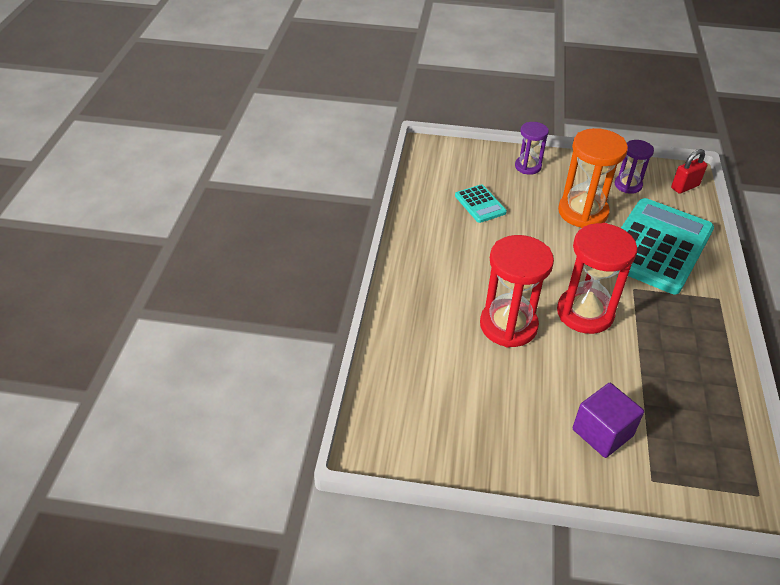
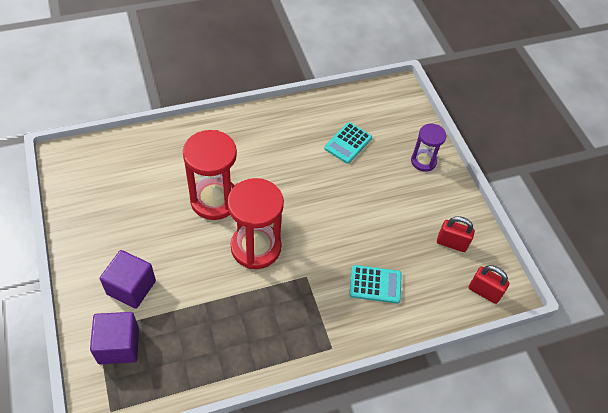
camera: 60 degrees right, 10 degrees up
orange hourglass [558,128,628,228] -> none
purple hourglass [615,140,654,194] -> red padlock [437,216,475,252]
turquoise calculator [621,198,714,294] -> turquoise calculator [349,265,402,303], size x0.45
none -> purple cube [90,312,139,364]

